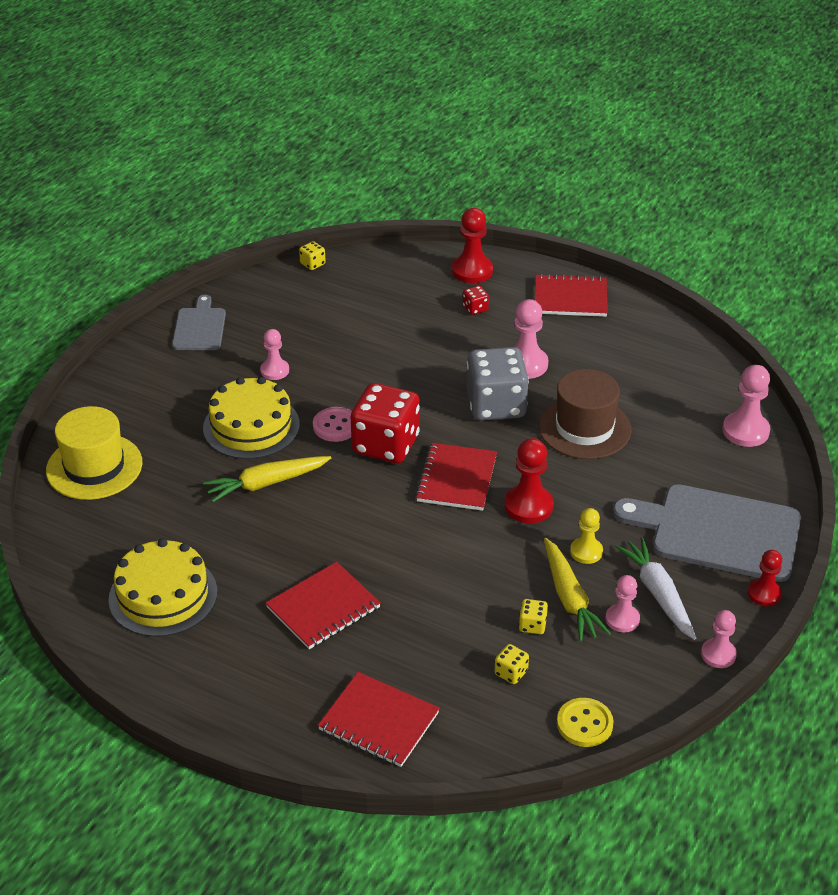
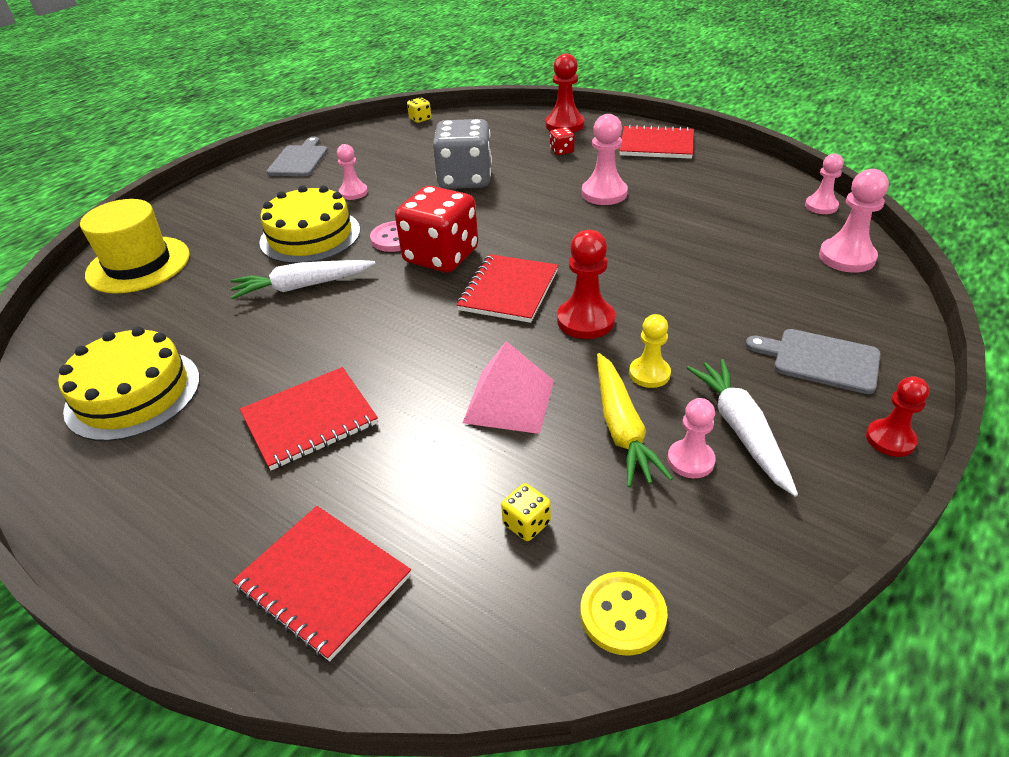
camera: 10 degrees right, 0 degrees up
yellow carrot [203,456,331,502] -> white carrot [230,260,376,299]
grey dice [467,347,529,421] -> grey dice moved to [433,119,492,189]
yellow dice [519,599,548,634] -> none
brown hat [538,369,631,459] -> none
grey cutting board [613,484,801,582] -> grey cutting board [746,329,881,394], size x0.55
pink pawn [701,610,737,668] -> pink pawn moved to [805,154,844,214]
none -> pink pyramid [463,341,554,434]

